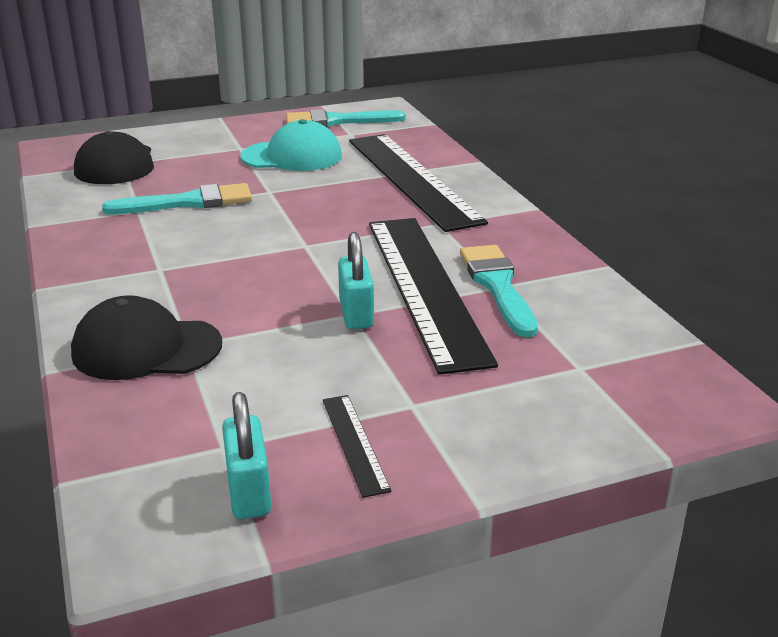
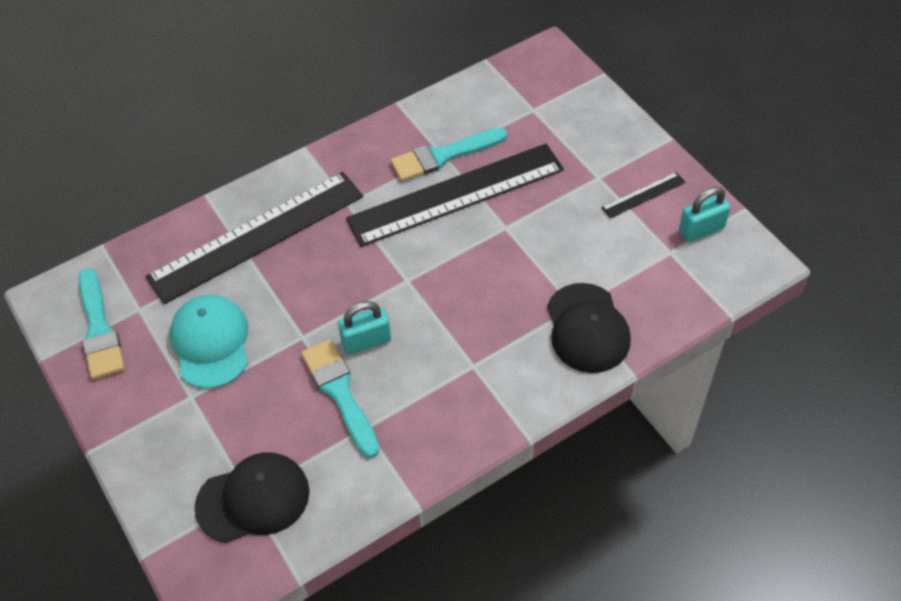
camera: 100 degrees left, 25 degrees up
turquoise padlock [338,232,374,329] -> turquoise padlock moved to [338,301,391,355]

